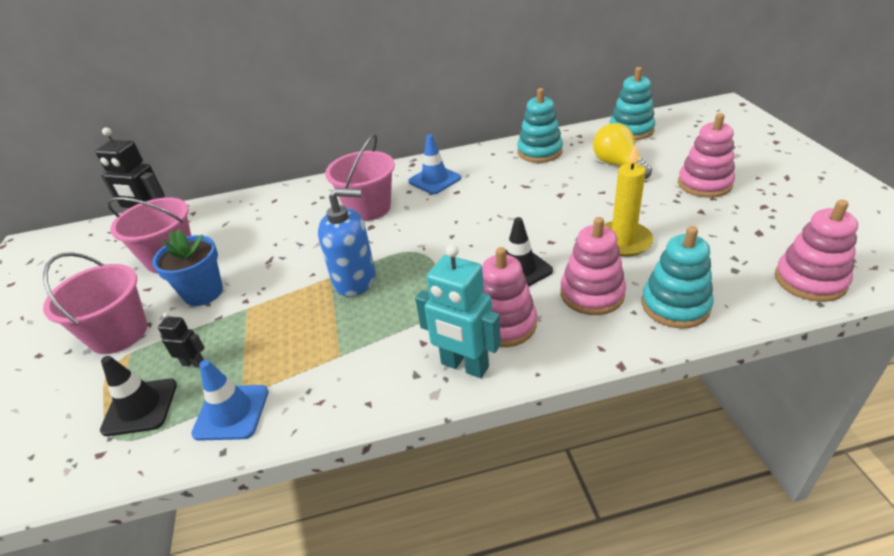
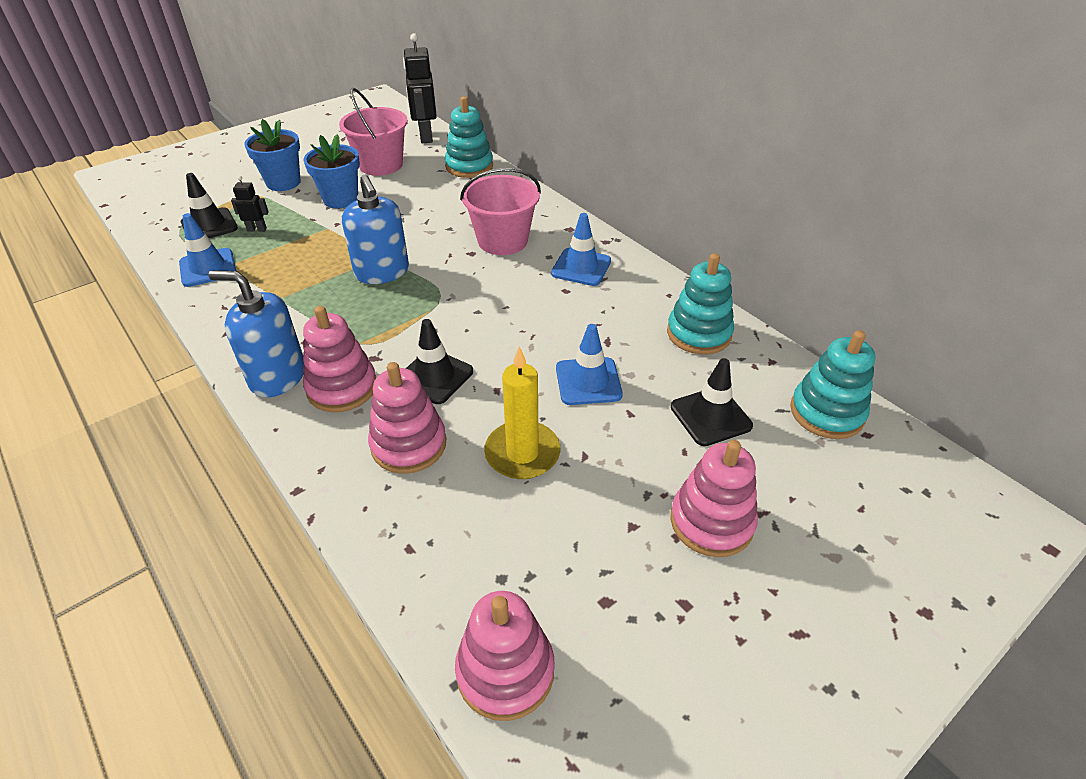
camera: 60 degrees right, 5 degrees up
pink bucket [43,252,147,354] -> blue flower pot [244,119,301,191]
black robot [158,312,205,368] -> black robot turned 75 degrees counterclockwise [231,176,269,232]
turquoise robot [415,244,501,378] -> blue soap dispenser [209,270,304,398]
yellow light bulb [593,123,652,179] -> black traffic cone [671,358,753,446]
turquoise stacking toy [642,226,714,329] -> turquoise stacking toy moved to [445,96,493,178]
none -> blue traffic cone [556,324,623,405]

